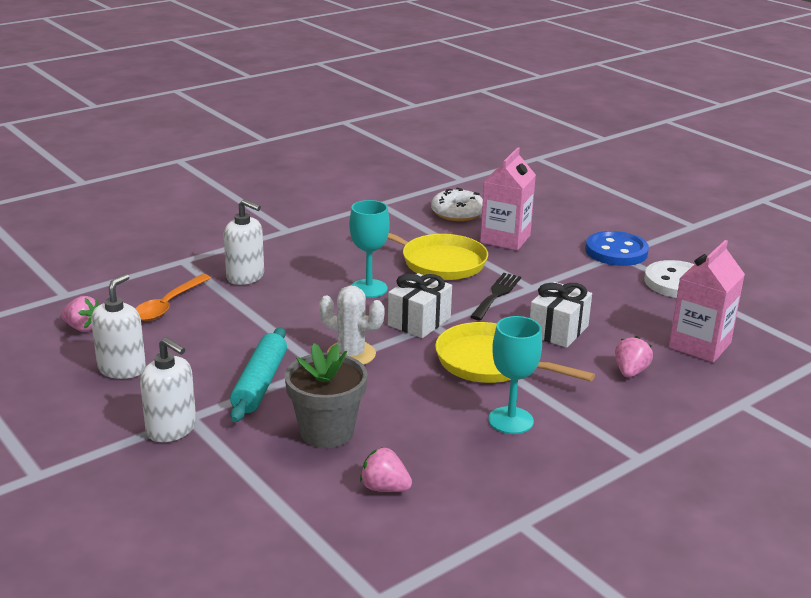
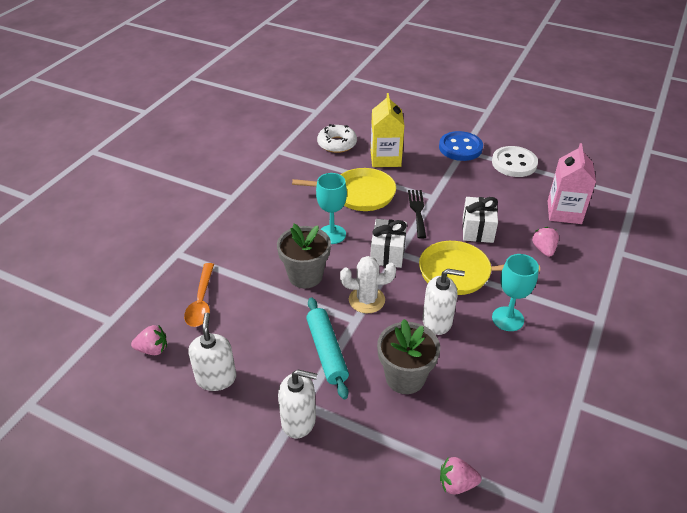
camera: 25 degrees left, 15 degrees up
white soap dispenser [224,199,264,285] -> white soap dispenser moved to [422,269,465,335]
pink strawberry [360,447,412,492] -> pink strawberry moved to [440,457,481,494]
pink carton [480,147,536,251] -> yellow carton [371,93,405,167]
none -> grey flower pot [277,223,331,288]

